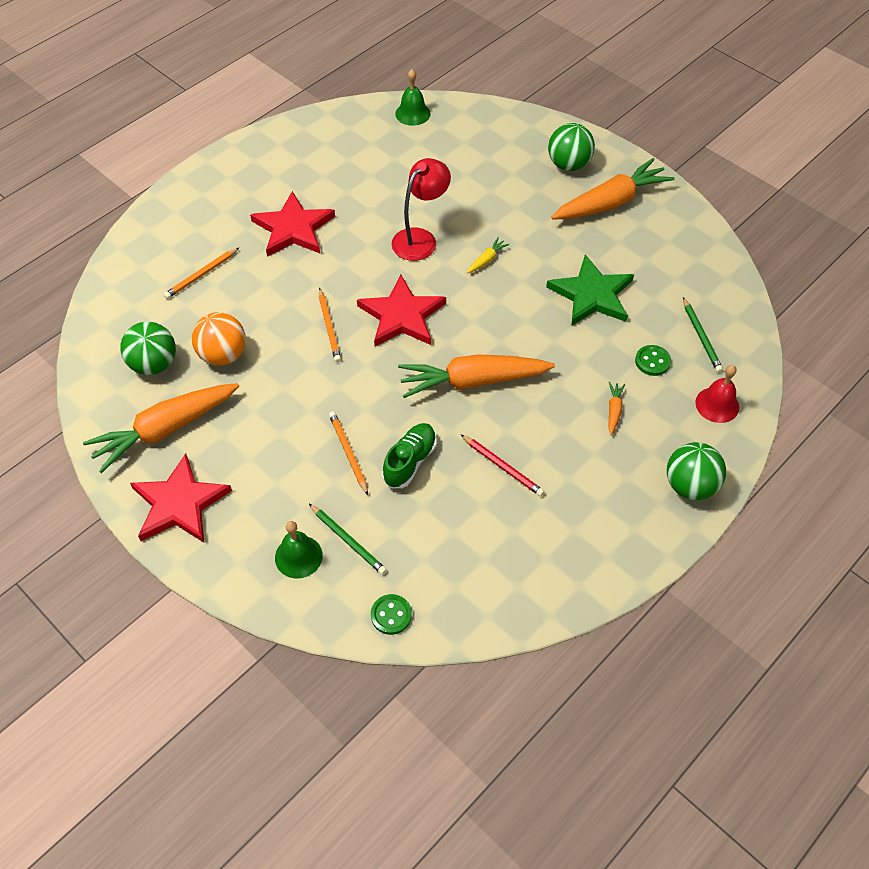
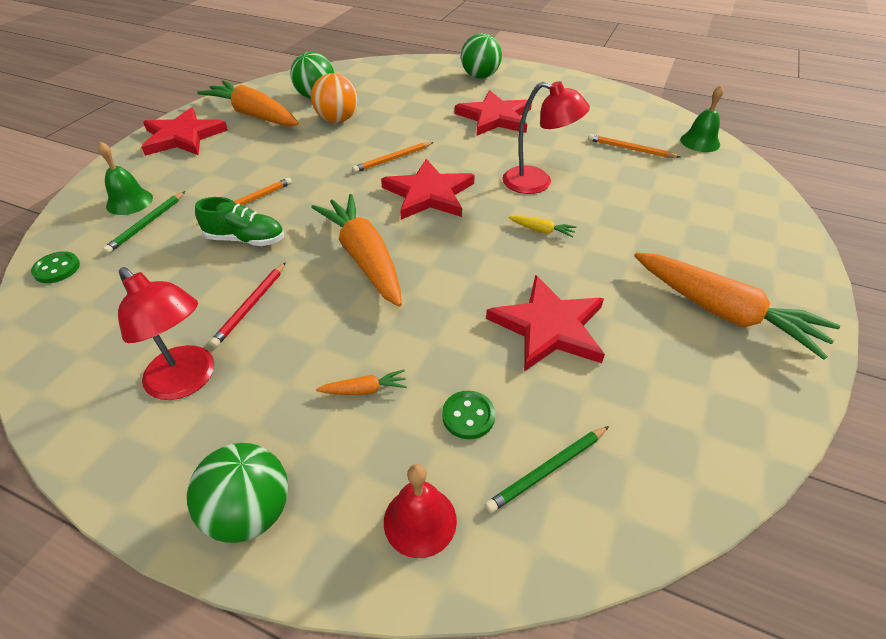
camera: 70 degrees right, 10 degrees down
orange pencil [164,247,240,299] -> orange pencil moved to [588,134,680,158]
green star [546,254,634,326] -> red star [486,275,605,372]
green ball [548,123,595,171] -> green ball moved to [461,33,502,79]
none -> red lamp [118,267,214,400]

